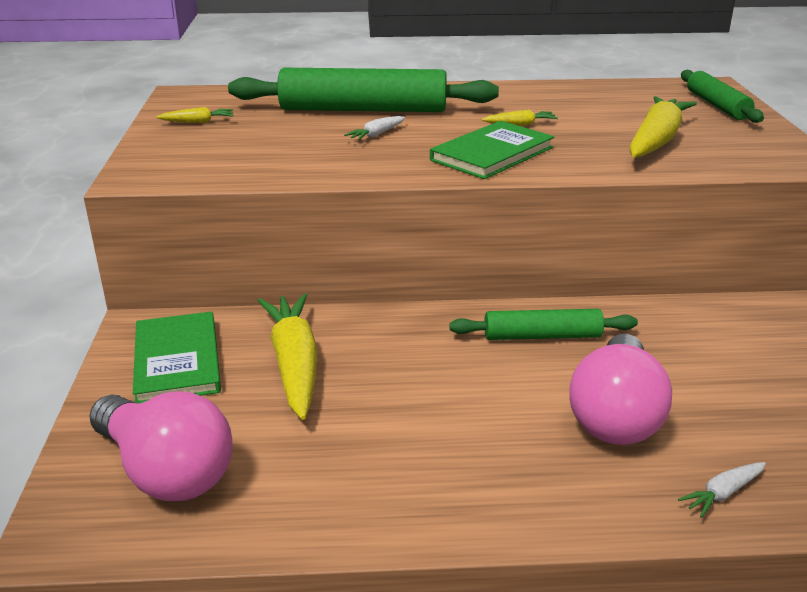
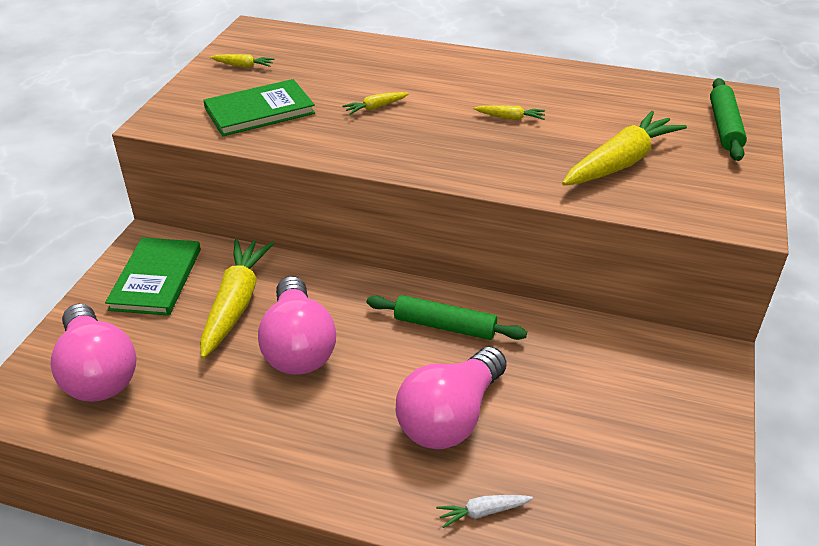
camera: 20 degrees right, 10 degrees up
green rolling pin [228,68,499,112] -> none
white carrot [344,116,405,140] -> yellow carrot [342,92,409,115]
green book [430,121,554,179] -> green book moved to [203,79,315,136]
none -> pink light bulb [258,276,336,375]

